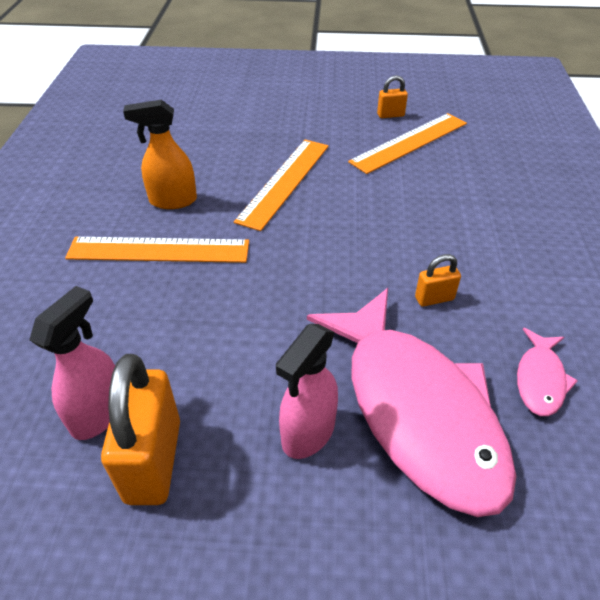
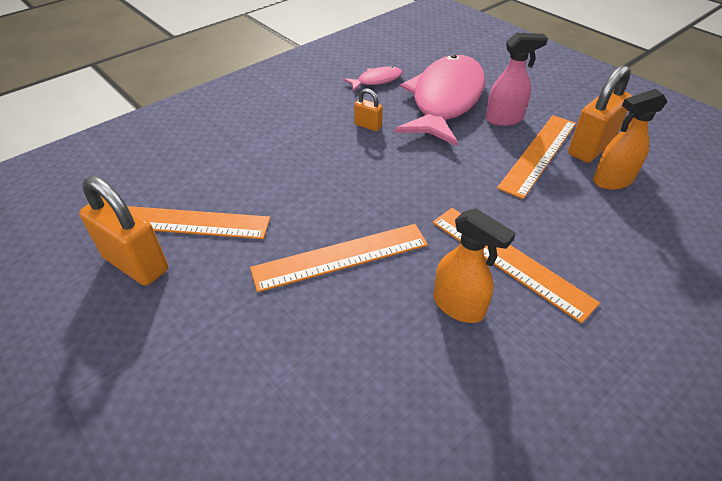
camera: 135 degrees left, 0 degrees up
pink spray bottle [29,286,115,440] -> orange spray bottle [593,89,668,190]
orange padlock [377,75,408,118] -> orange padlock [79,176,168,286], size x2.02
none -> orange ruler [497,115,576,199]

